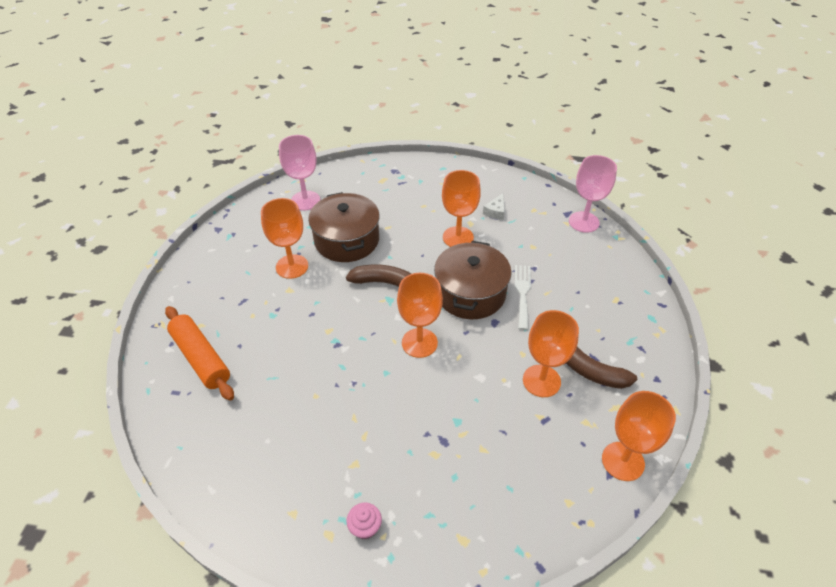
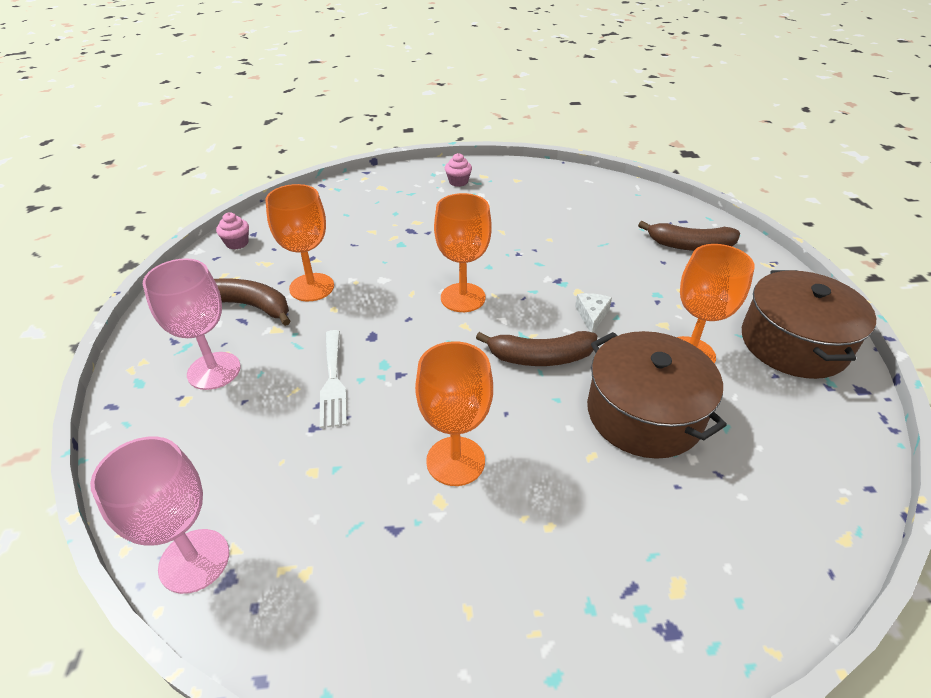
camera: 165 degrees right, 5 degrees down
orange rolling pin [165,306,234,401] -> brown banana [638,221,740,251]
pink goblet [279,135,320,211] -> pink goblet moved to [143,258,241,390]
brown pot [434,241,511,319] -> brown pot moved to [742,270,876,379]
white cheese [483,194,505,220] -> white cheese moved to [575,293,612,333]
orange goblet [602,391,676,481] -> pink cupcake [216,212,249,250]

